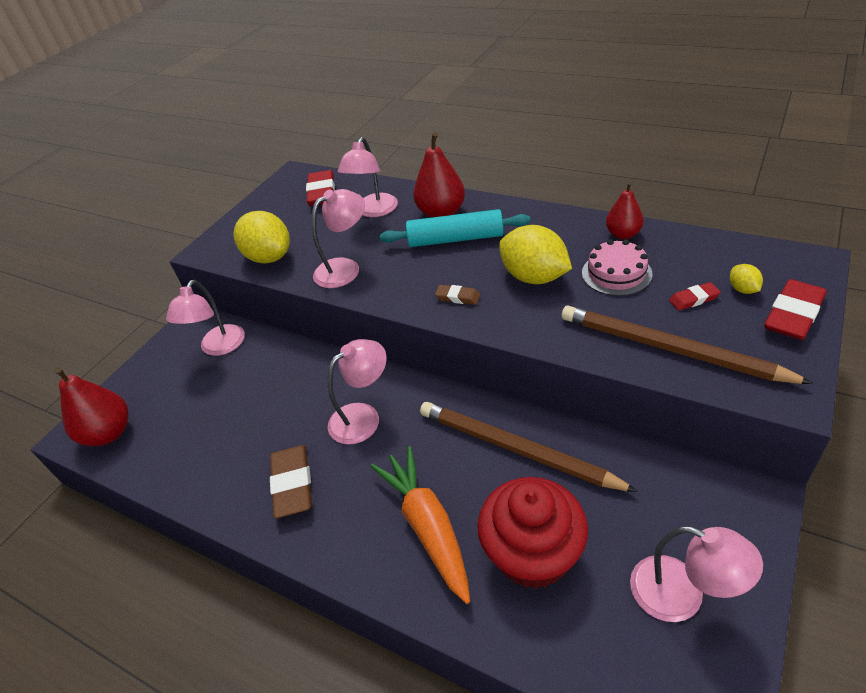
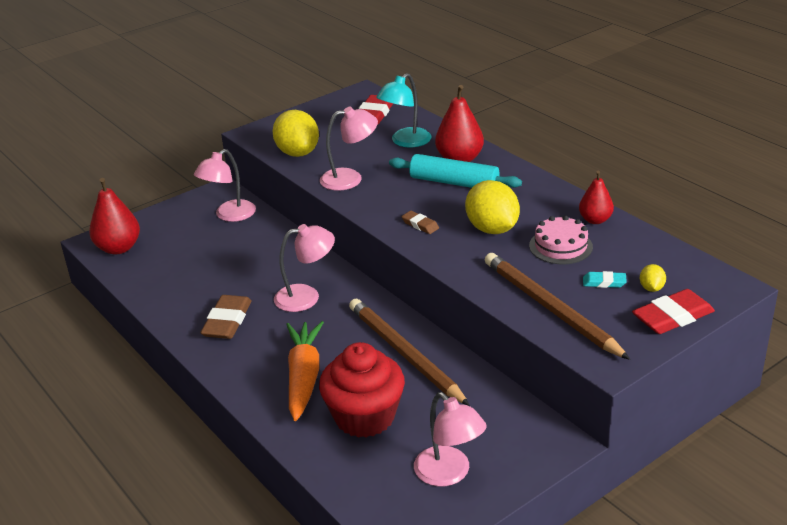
camera: 20 degrees right, 10 degrees down
pink lamp [338,137,398,217] -> turquoise lamp [376,73,431,147]
red eraser [669,282,721,311] -> turquoise eraser [583,271,627,288]

